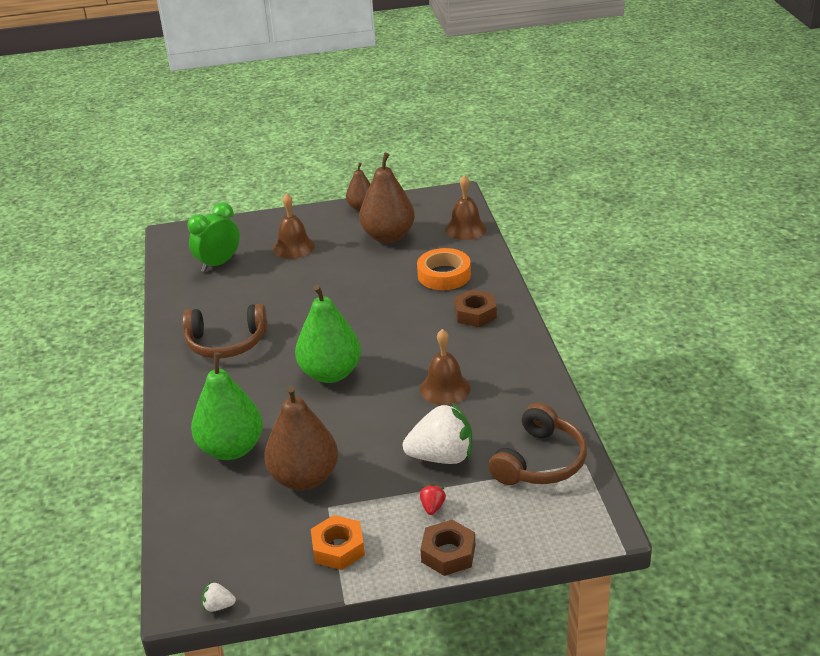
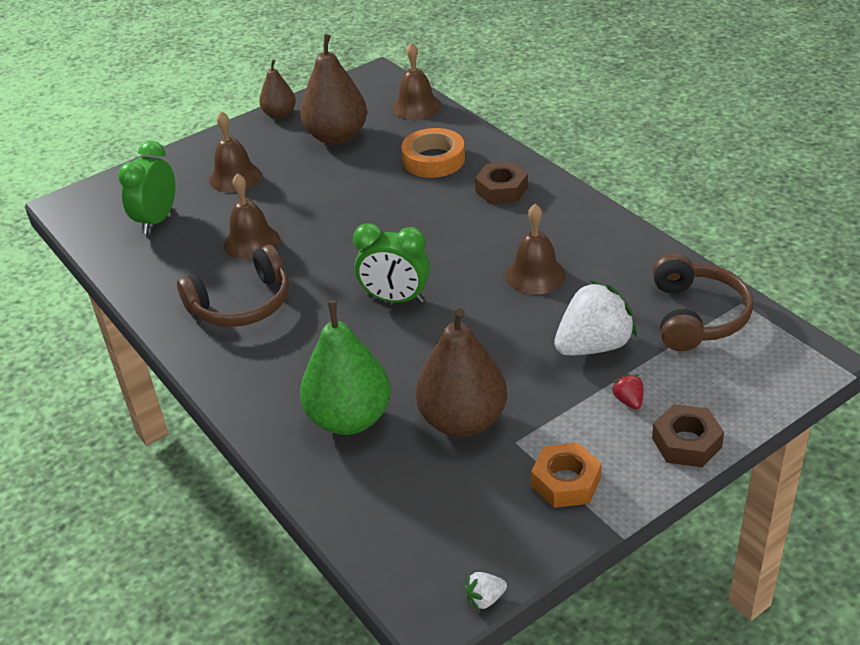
camera: 25 degrees left, 5 degrees up
green pear [295,285,361,383] -> green clock [353,223,430,303]
none -> brown bell [224,174,280,260]

